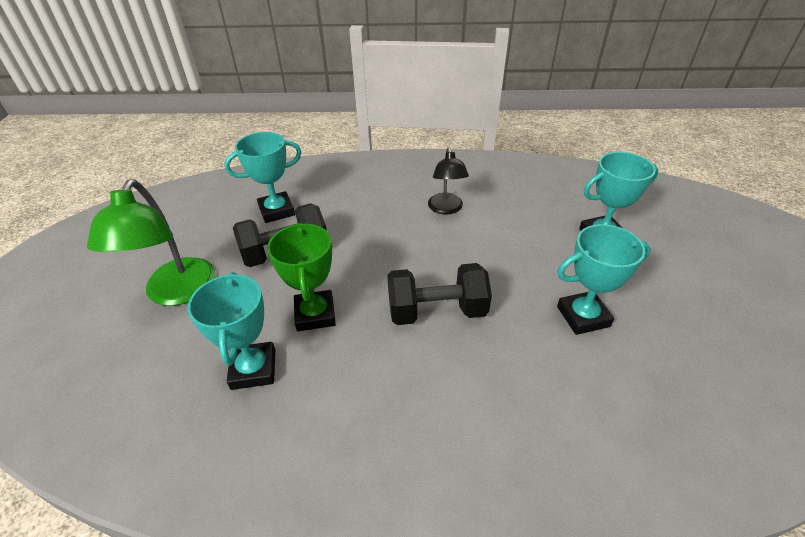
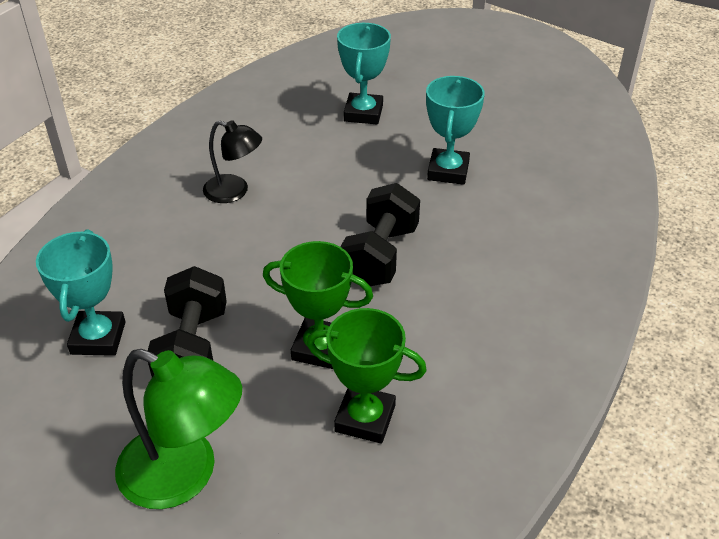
camera: 65 degrees left, 0 degrees up
turquoise trophy [188,272,275,390] -> green trophy [307,308,427,444]

